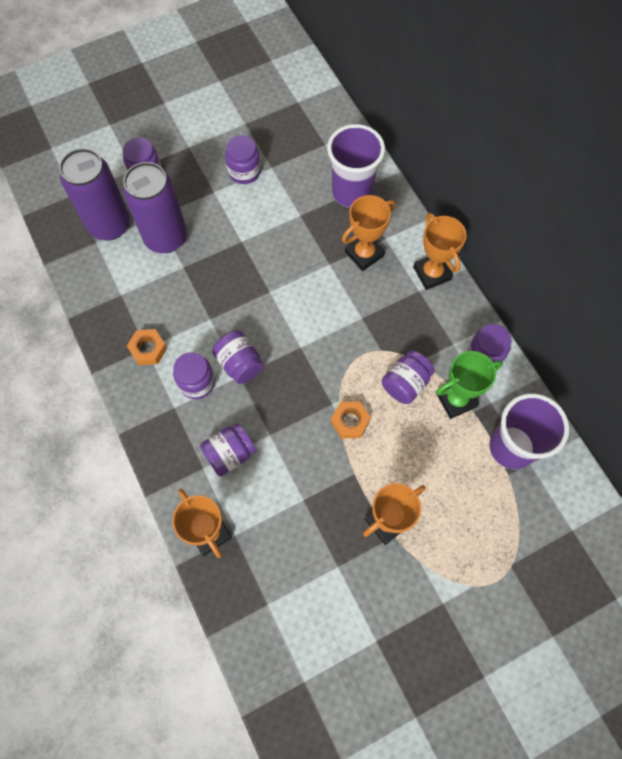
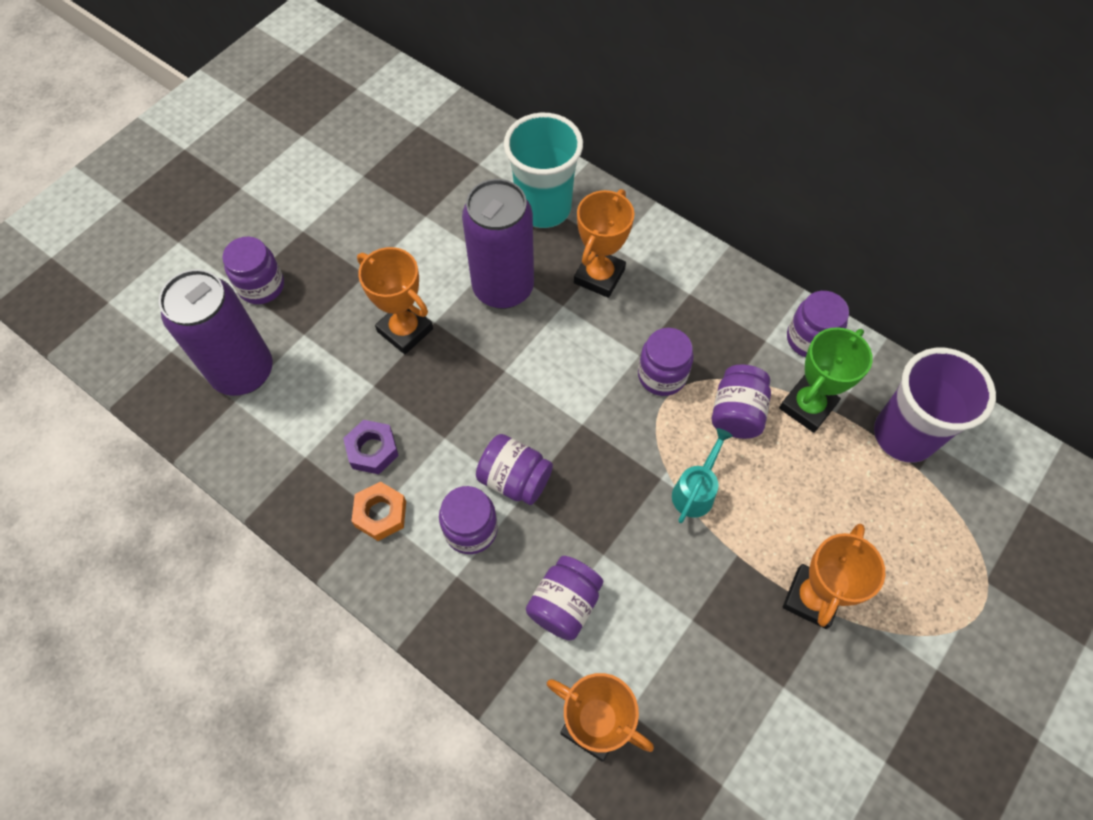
camera: 25 degrees left, 5 degrees down
purple can [123,162,187,253] -> purple can moved to [462,179,534,309]
purple jar [225,135,261,184] -> purple jar moved to [638,328,694,396]
purple cup [327,124,385,208] -> turquoise cup [504,113,583,228]
orange nut [331,402,371,439] -> turquoise watering can [672,428,733,523]
orange trophy [413,213,467,290] -> orange trophy moved to [357,247,433,354]
none -> purple nut [343,420,399,474]

